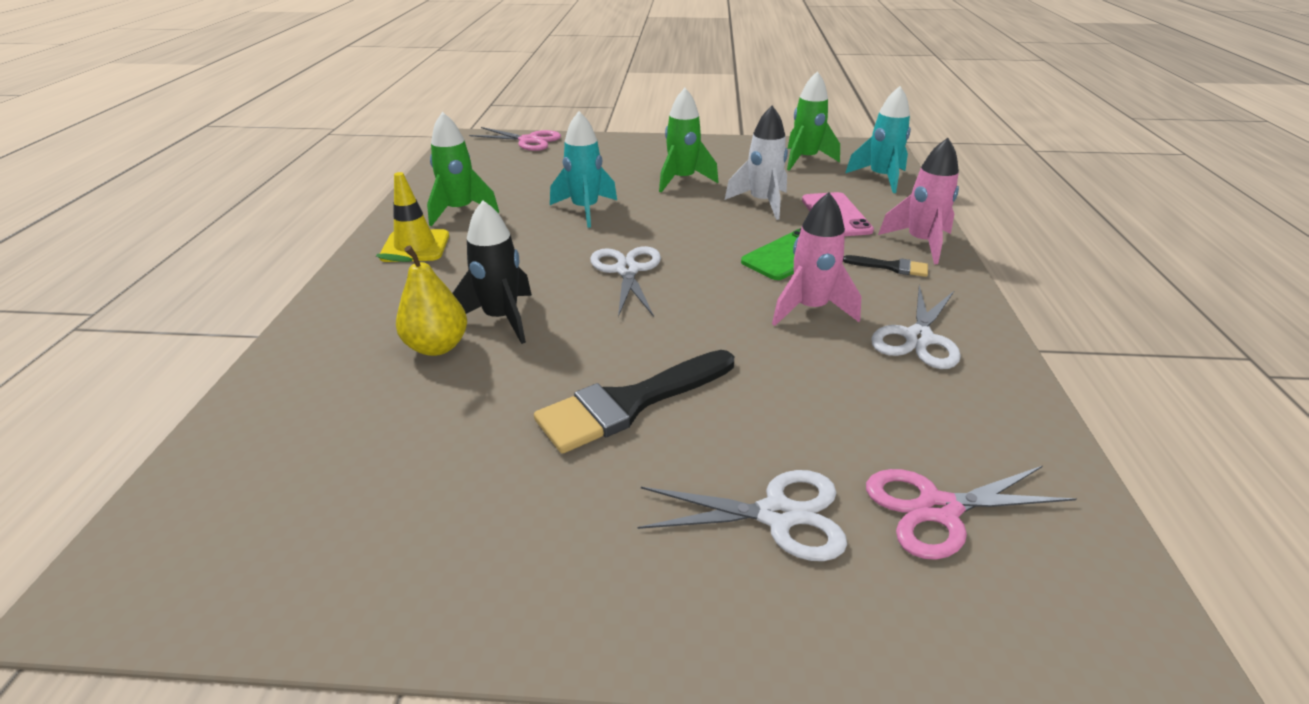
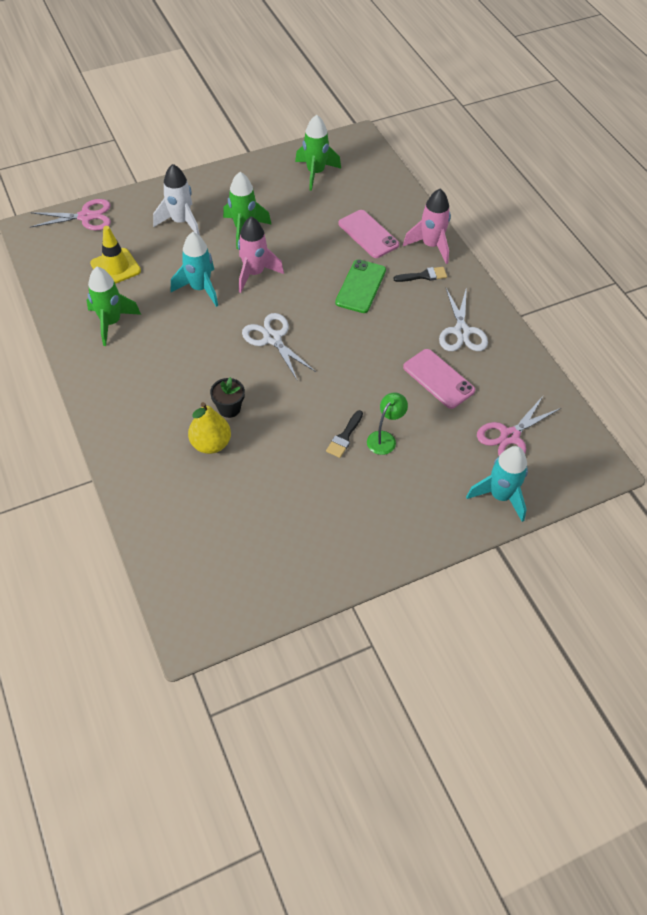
camera: 30 degrees left, 20 degrees up
yellow traffic cone [379,172,449,262] -> yellow traffic cone moved to [90,226,141,284]
black rocket [452,200,532,344] -> black flower pot [210,377,245,418]
black brush [534,350,734,454] -> black brush [326,410,363,458], size x0.49
white scissors [638,470,847,561] -> none
white rocket [725,106,788,220] -> white rocket moved to [153,164,200,236]
pink rocket [772,192,861,326] -> pink rocket moved to [238,217,284,293]
turquoise rocket [846,86,911,193] -> turquoise rocket moved to [466,446,528,522]
none -> green lamp [367,392,408,455]
none -> pink phone [403,349,475,409]

